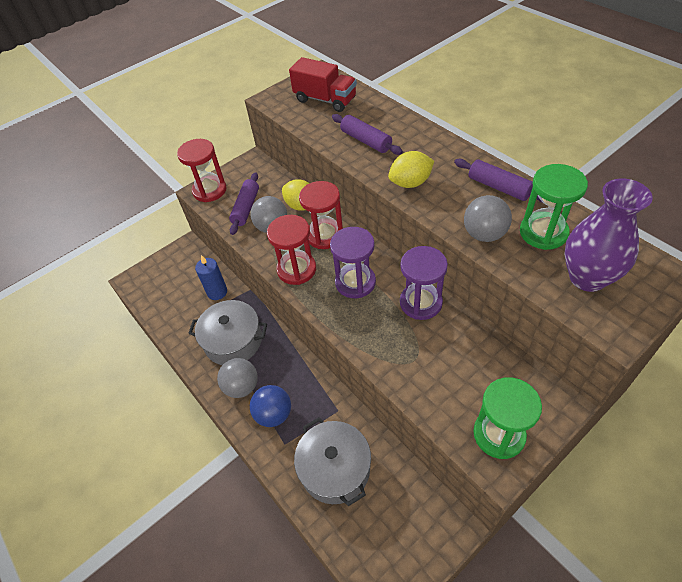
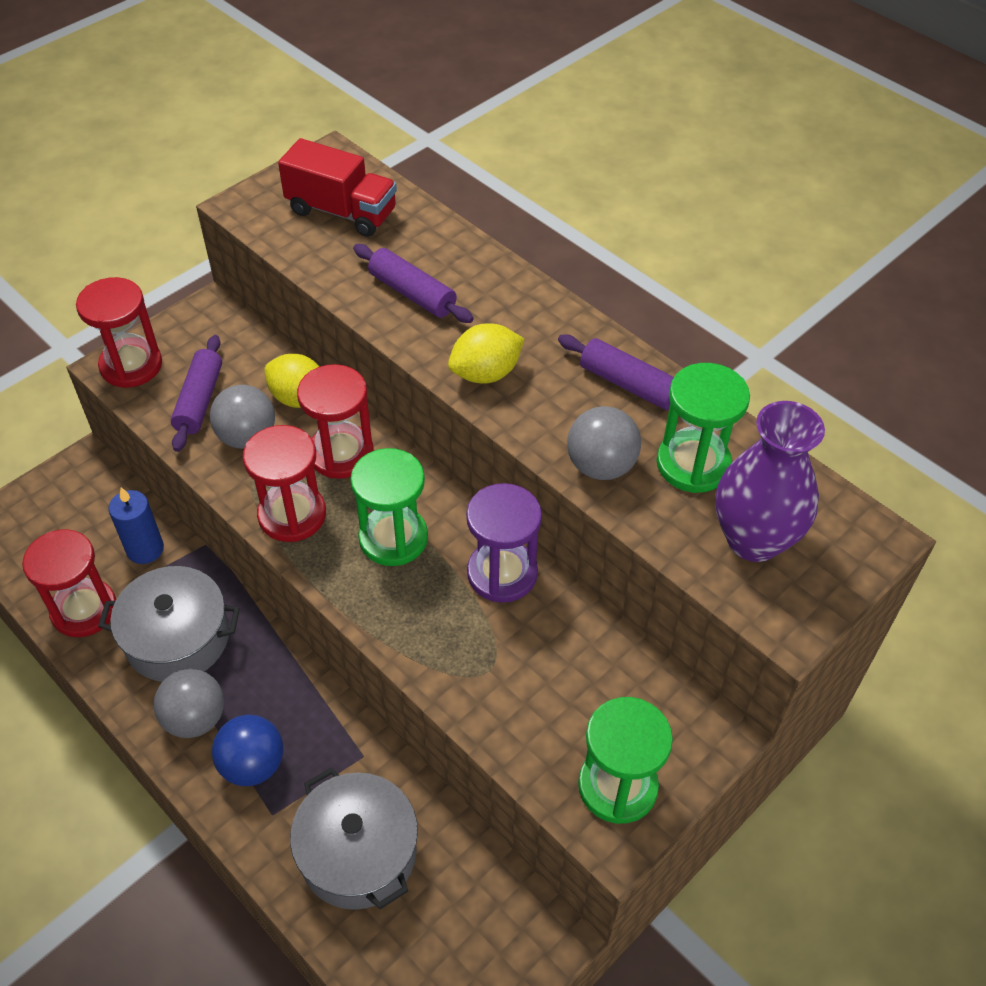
camera: 10 degrees left, 0 degrees up
purple hourglass [330,227,376,298] -> green hourglass [350,448,428,566]
none -> red hourglass [22,529,116,637]

